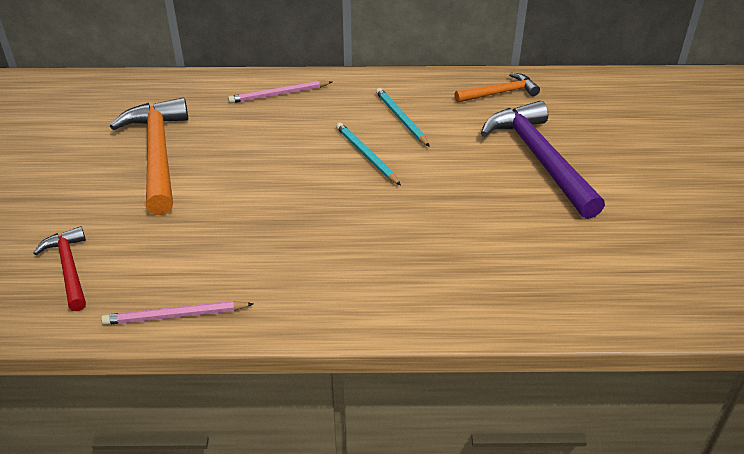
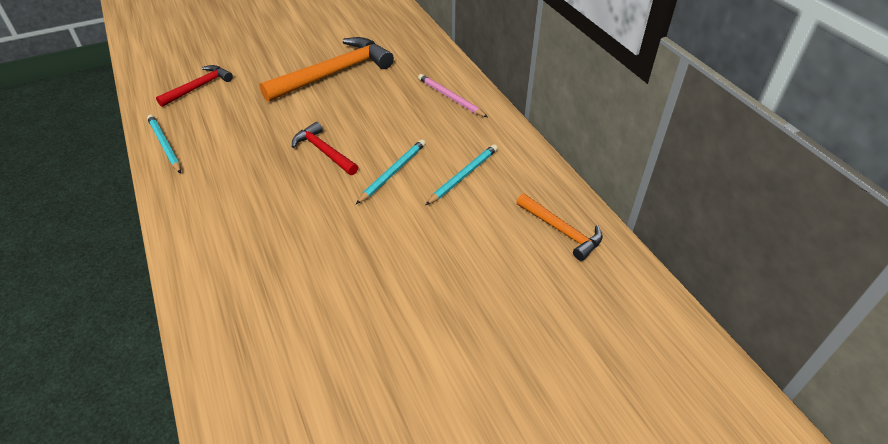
camera: 65 degrees right, 5 degrees up
pink pencil [101,301,254,325] -> turquoise pencil [147,115,181,174]
purple hammer [481,101,605,219] -> none
none -> red hammer [292,122,358,175]

